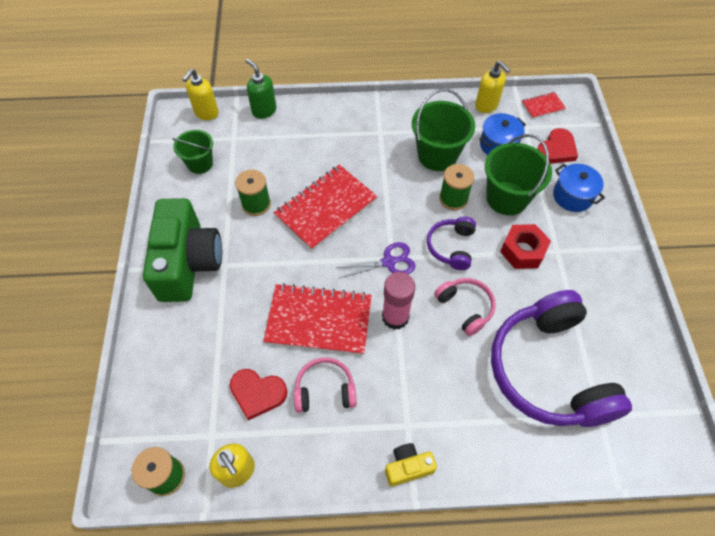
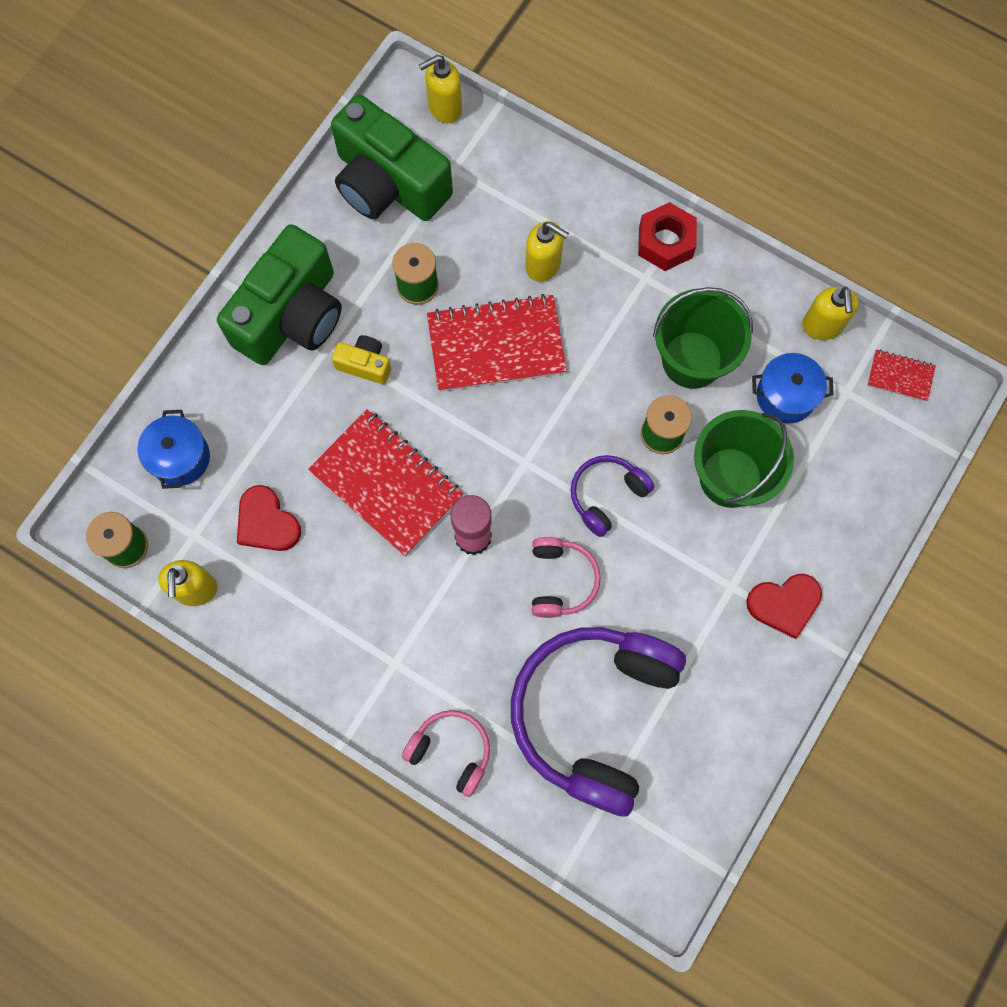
camera: 35 degrees right, 15 degrees up
green bucket [172,130,213,174] -> green camera [331,94,453,221]
green soap dispenser [246,59,276,119] -> none
pink headphones [294,357,357,413] -> pink headphones moved to [402,710,490,797]
purple scissors [336,242,416,279] -> none
yellow camera [385,443,437,486] -> yellow camera moved to [332,335,391,385]
red nut [500,224,551,269] -> red nut moved to [638,202,697,271]
red heart [537,128,578,164] -> red heart moved to [746,574,822,639]
blue pot [553,164,605,212] -> blue pot moved to [138,410,210,489]
none -> yellow soap dispenser [525,221,569,282]

